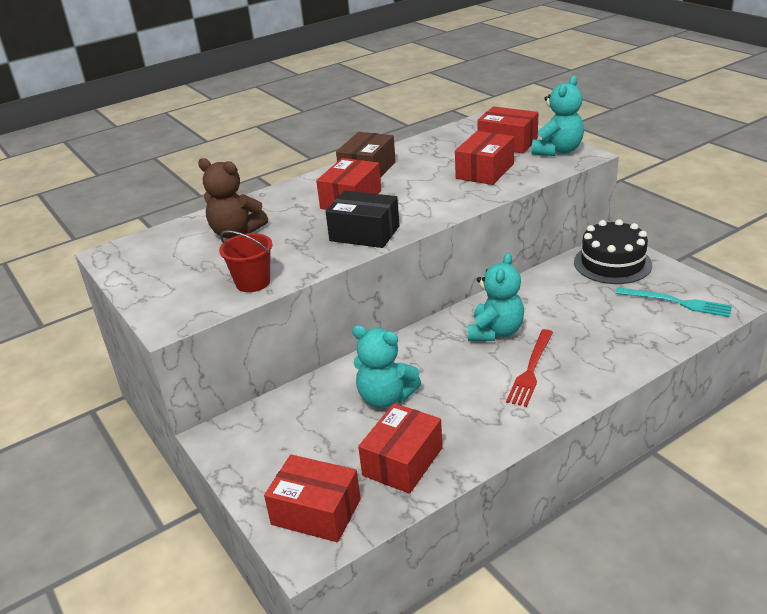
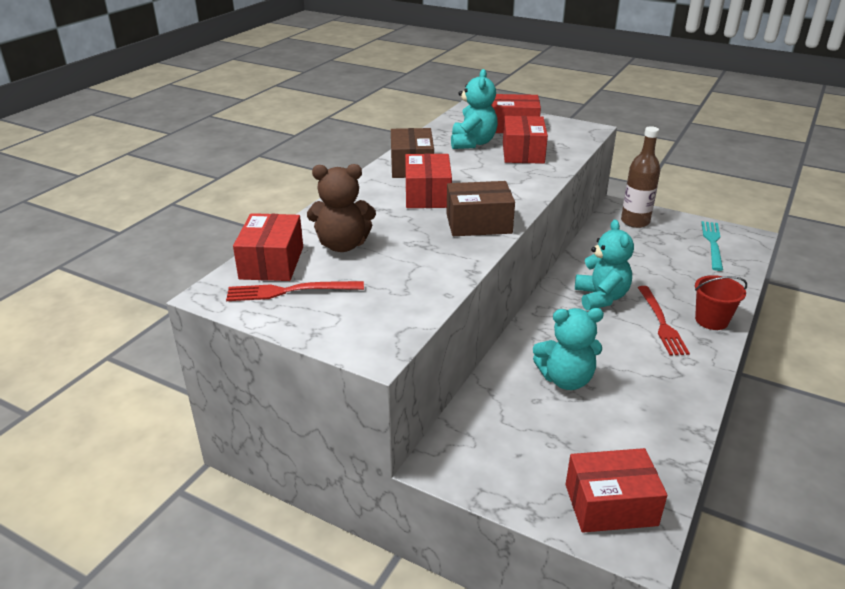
camera: 30 degrees left, 0 degrees up
red bucket [219,231,272,292] -> red bucket moved to [695,275,747,330]
black box [325,191,400,248] -> brown box [446,181,515,236]
red box [358,403,443,494] -> red box moved to [233,213,303,281]
turquoise teddy bear [531,76,584,156] -> turquoise teddy bear moved to [451,69,498,149]
black cake [574,219,652,284] -> brown bottle [621,126,660,228]
turquoise fork [615,287,732,317] -> turquoise fork turned 75 degrees counterclockwise [701,221,723,271]
none -> red fork [226,281,364,301]

